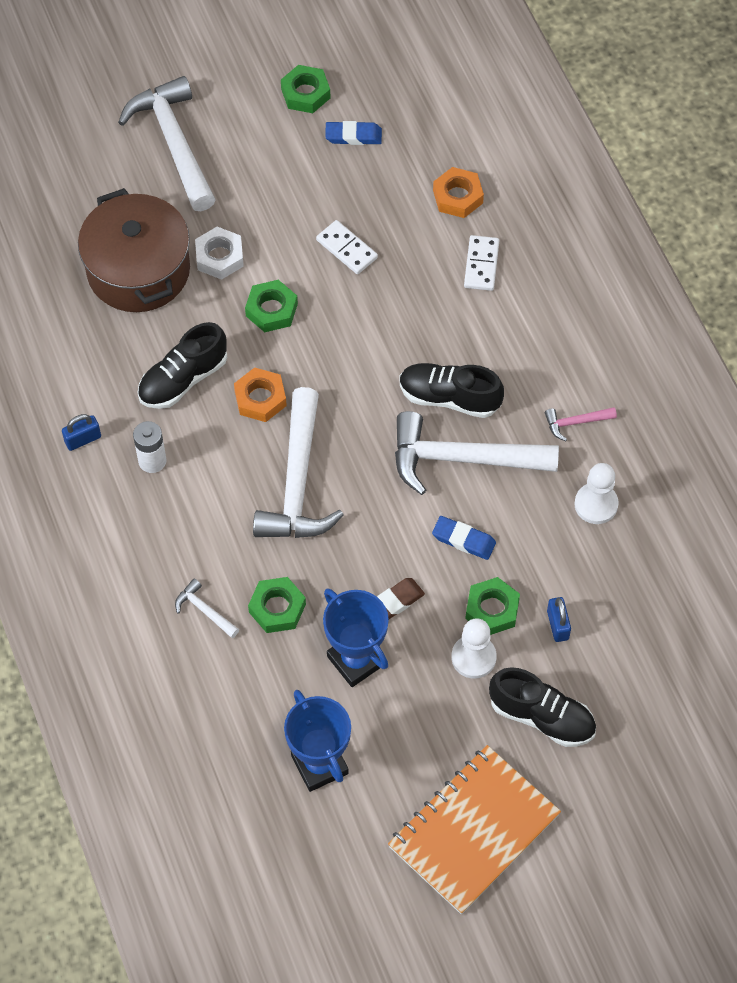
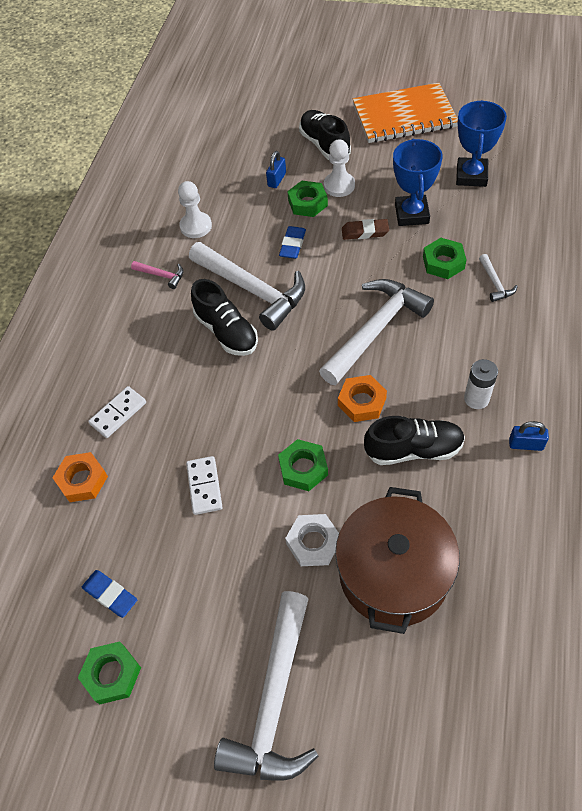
camera: 140 degrees left, 5 degrees down
blue eraser [432,516,496,560] -> blue eraser turned 45 degrees clockwise [279,226,306,259]

